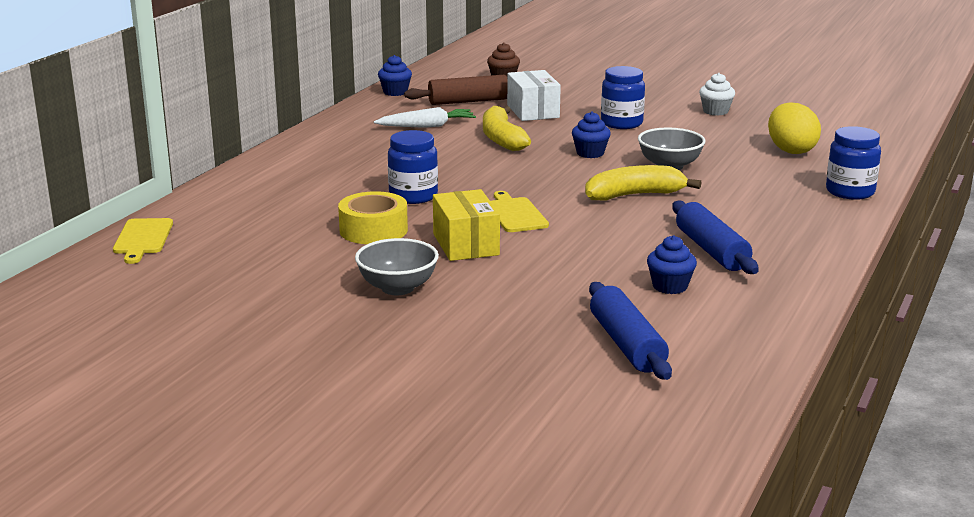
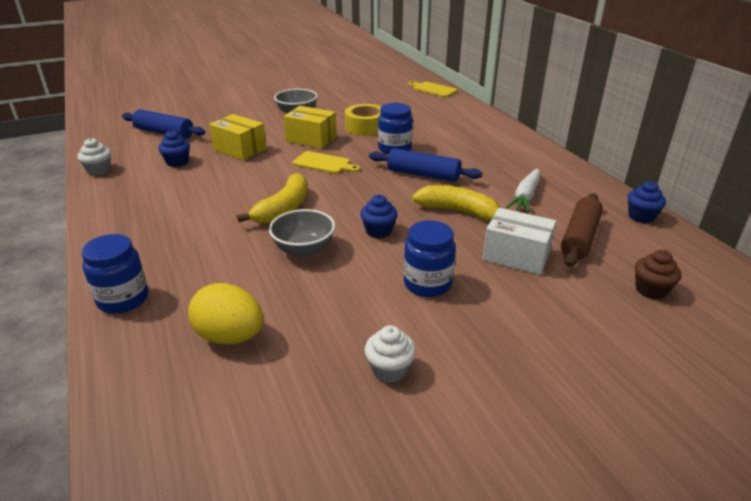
camera: 130 degrees right, 10 degrees up
blue rolling pin [672,201,759,274] -> blue rolling pin moved to [369,148,482,182]
none -> white cupcake [77,138,111,176]
none -> yellow box [209,114,267,161]

